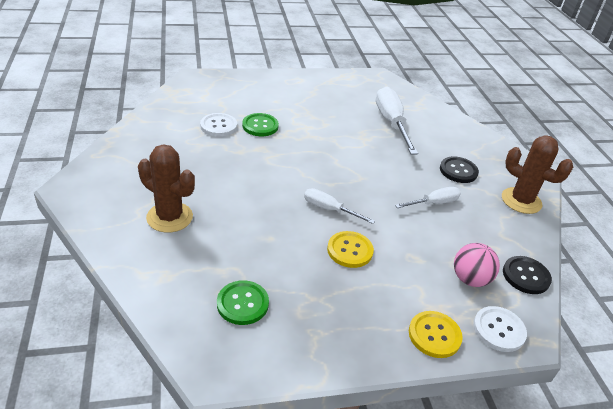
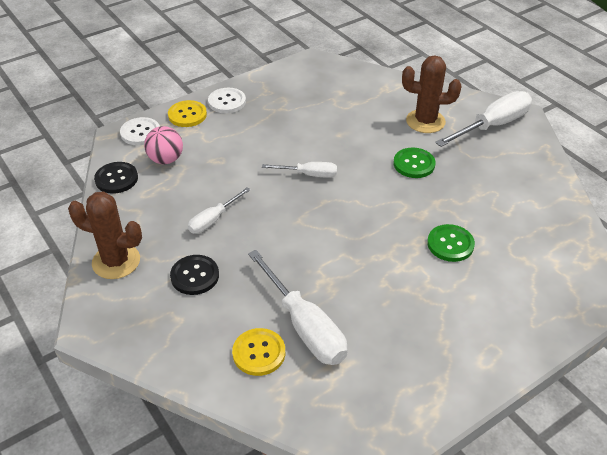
camera: 160 degrees right, 5 degrees up
white button [200,113,237,137] -> white button moved to [208,88,246,113]
green button [217,280,269,325] -> green button moved to [394,147,435,178]
yellow button [327,231,374,268] -> yellow button moved to [232,328,285,376]
none -> white screwdriver [435,91,532,147]

